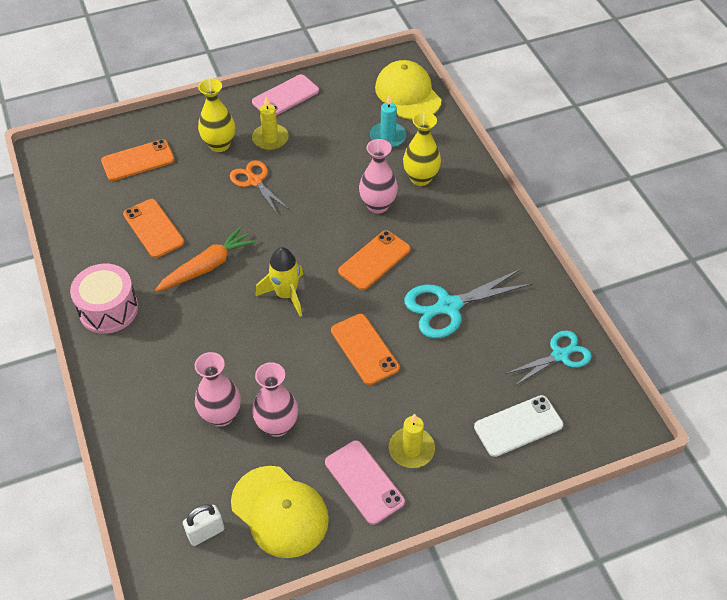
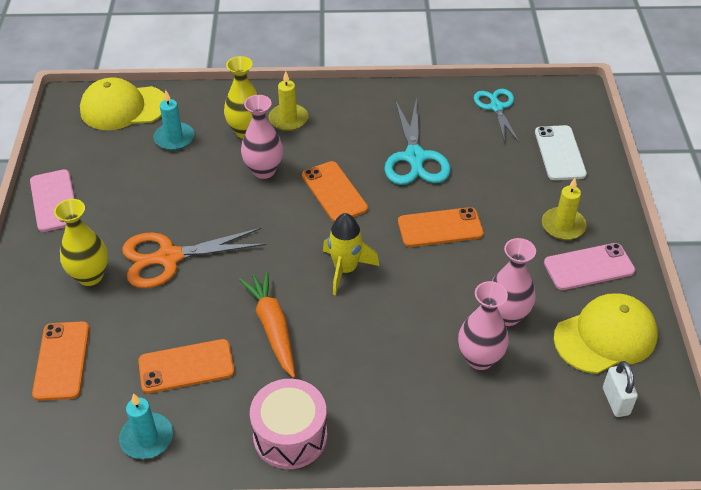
camera: 70 degrees left, 5 degrees down
orange scissors [230,160,290,215] -> orange scissors [122,228,266,288], size x1.52
yellow candle [252,97,289,150] -> yellow candle moved to [269,71,308,131]
none -> turquoise candle [119,393,173,459]

